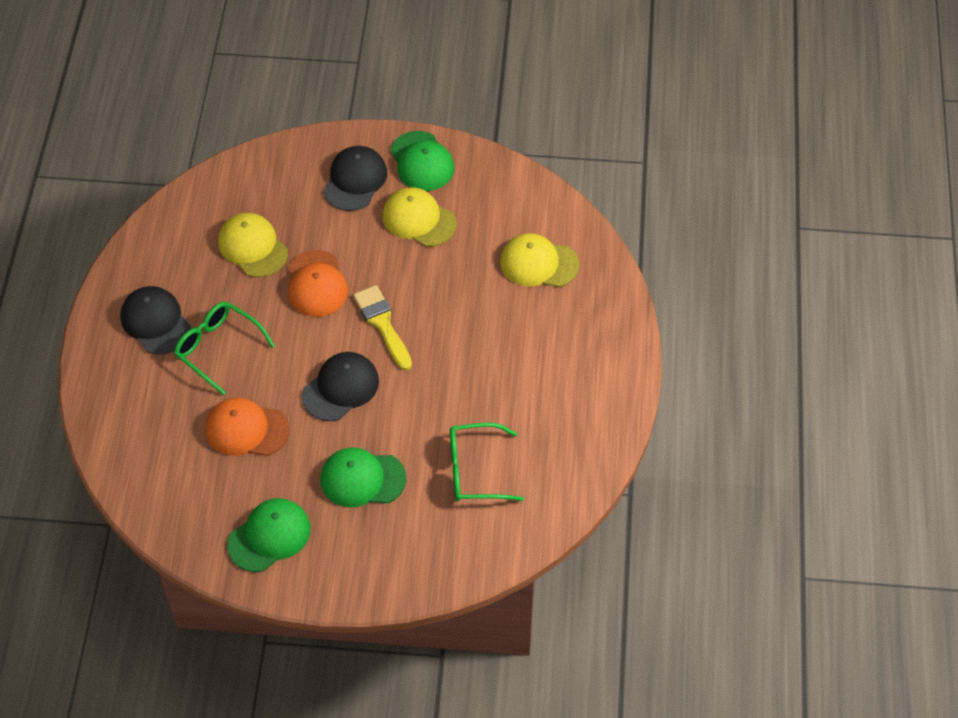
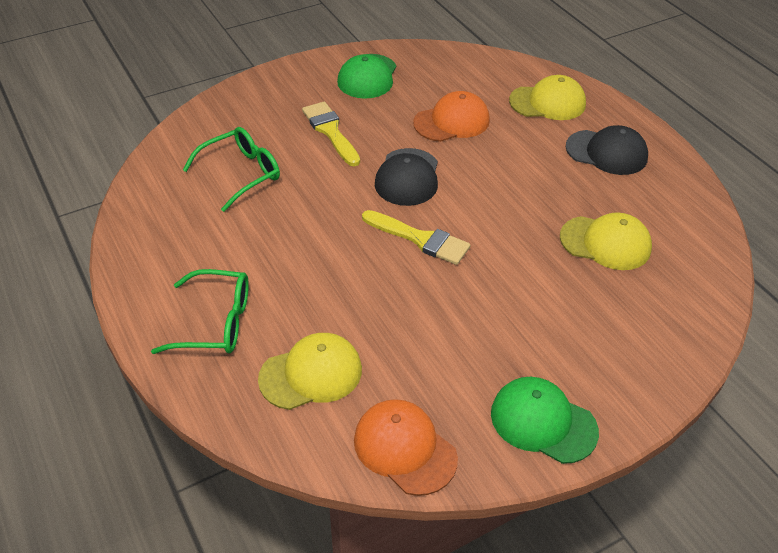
camera: 145 degrees right, 10 degrees down
green glasses [174,302,275,395] -> green glasses moved to [151,269,249,354]
orange cap [288,250,348,317] -> orange cap moved to [354,399,458,496]
green cap [320,447,406,507] -> yellow brush [302,102,360,166]
black cap [323,146,387,211] -> none
yellow cap [382,187,457,247] -> yellow cap moved to [509,75,586,120]

